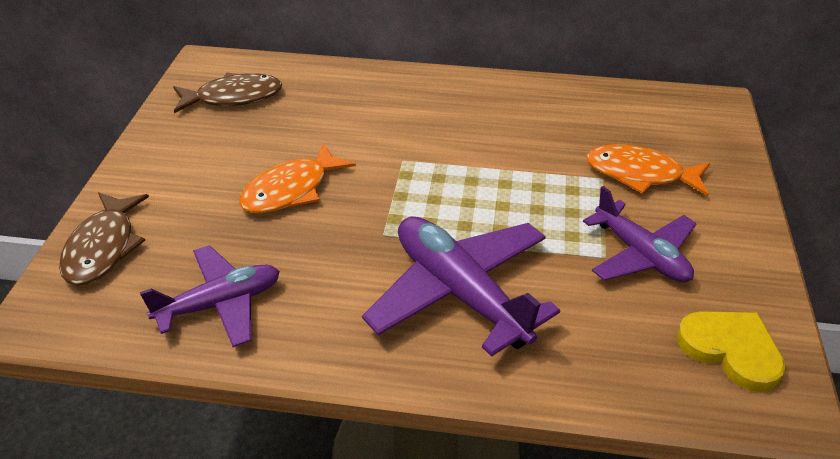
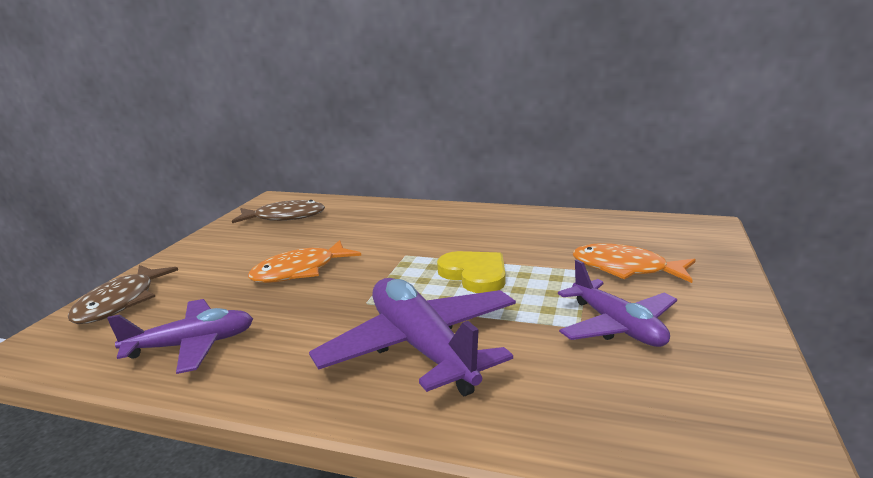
camera: 10 degrees right, 20 degrees down
yellow heart [677,311,785,392] -> yellow heart moved to [437,251,505,293]

